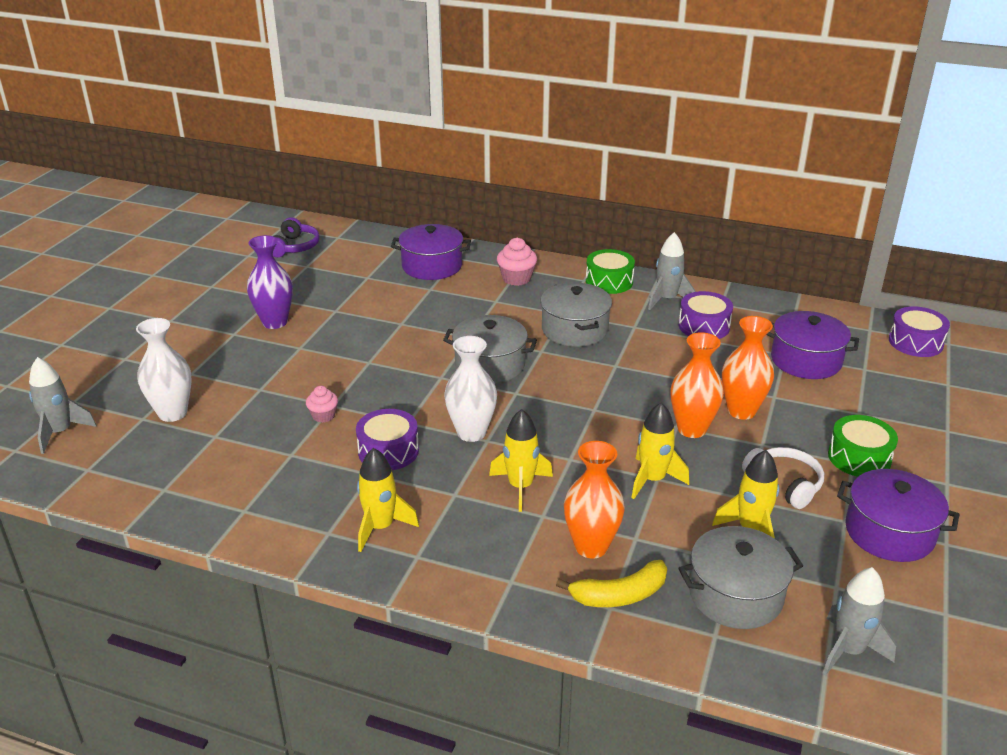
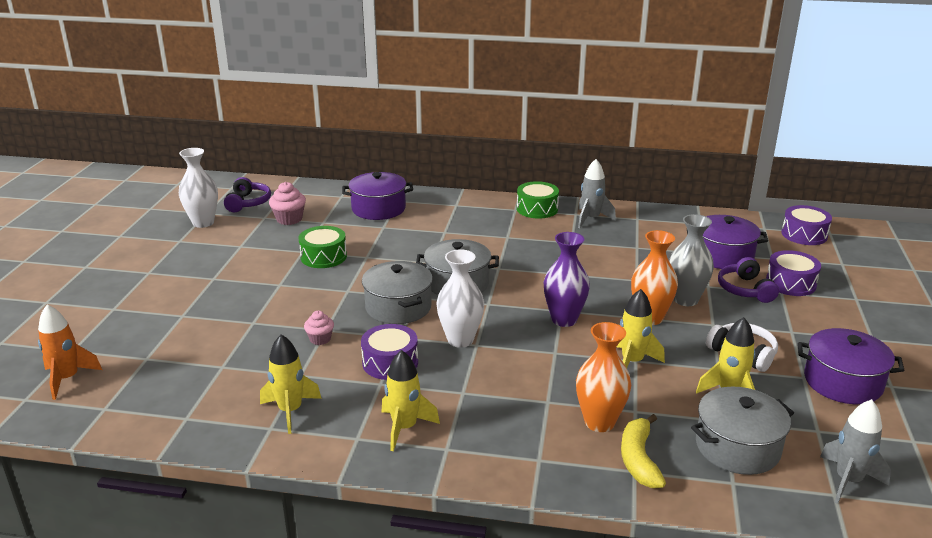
camera: 10 degrees left, 5 degrees down
grey rocket [29,357,97,454] -> orange rocket [38,305,102,400]
white vase [136,318,192,422] -> white vase moved to [179,148,218,228]
purple vase [247,235,293,329] -> purple vase moved to [544,232,590,327]
yellow rocket [489,409,553,512] -> yellow rocket moved to [260,335,322,434]
pink cupcake [497,238,537,286] -> pink cupcake moved to [269,182,306,225]
grey pot [540,283,612,347] -> grey pot moved to [362,261,433,324]
yellow banana [556,560,667,607] -> yellow banana turned 120 degrees clockwise [621,414,666,488]
purple drum [679,291,733,339] -> purple drum moved to [766,250,821,296]
orange vase [722,316,774,420] -> grey vase [669,214,714,306]
green drum [828,415,898,477] -> green drum moved to [299,226,347,268]
none -> purple headphones [718,257,779,303]

